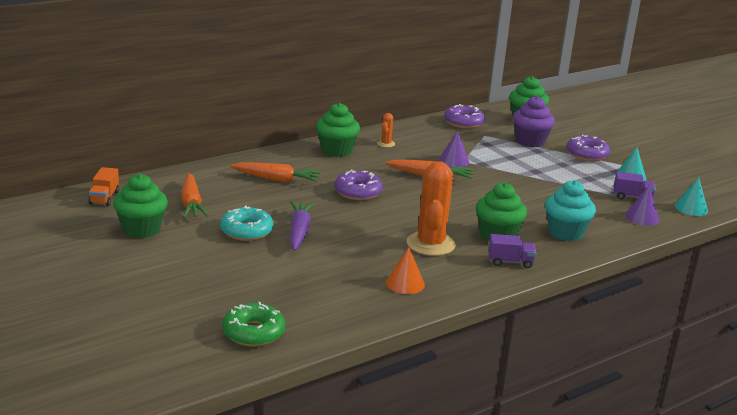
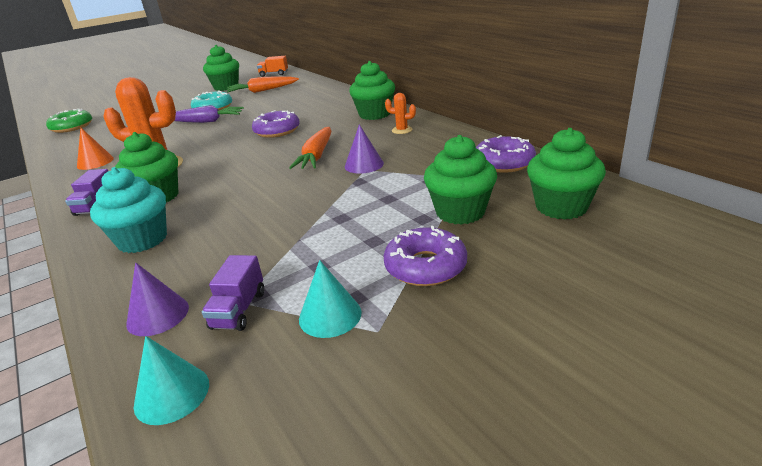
camera: 95 degrees right, 5 degrees up
orange carrot [230,163,321,182] -> none
purple cupcake [513,96,555,147] -> green cupcake [424,135,497,225]

